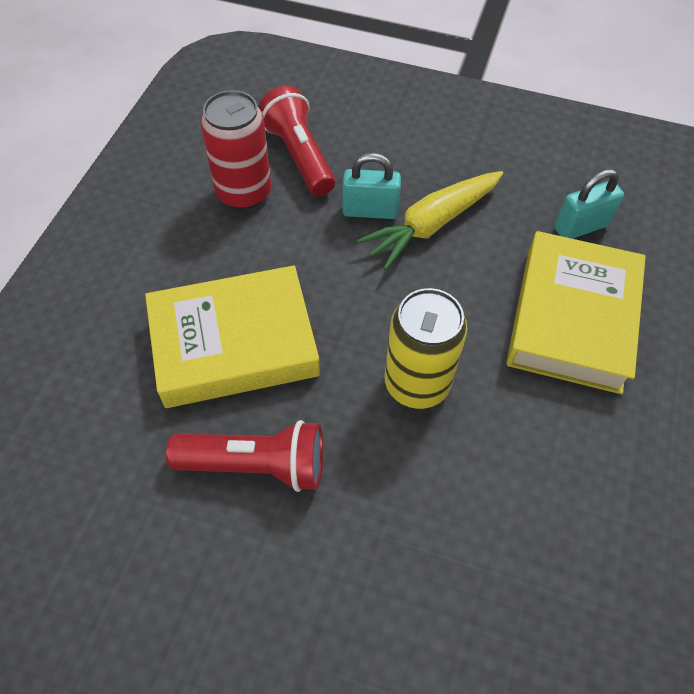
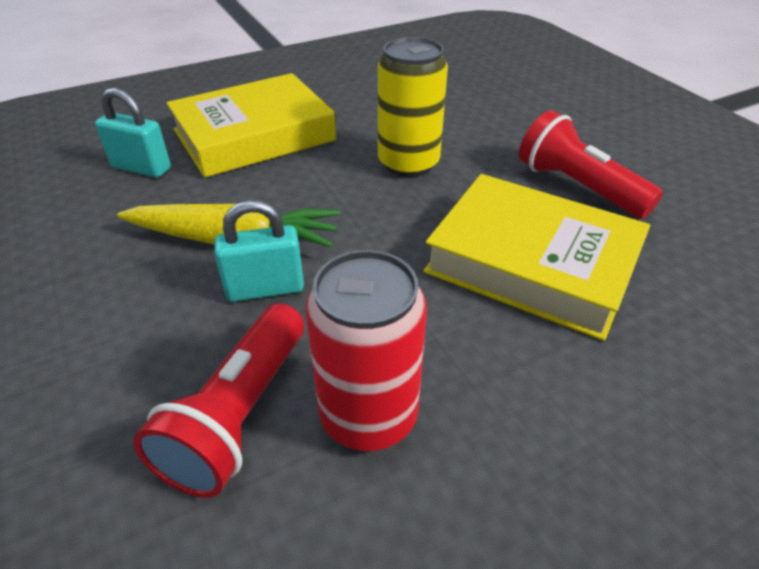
camera: 135 degrees left, 15 degrees down
turquoise padlock [342,153,401,219] -> turquoise padlock turned 60 degrees counterclockwise [214,200,304,302]

